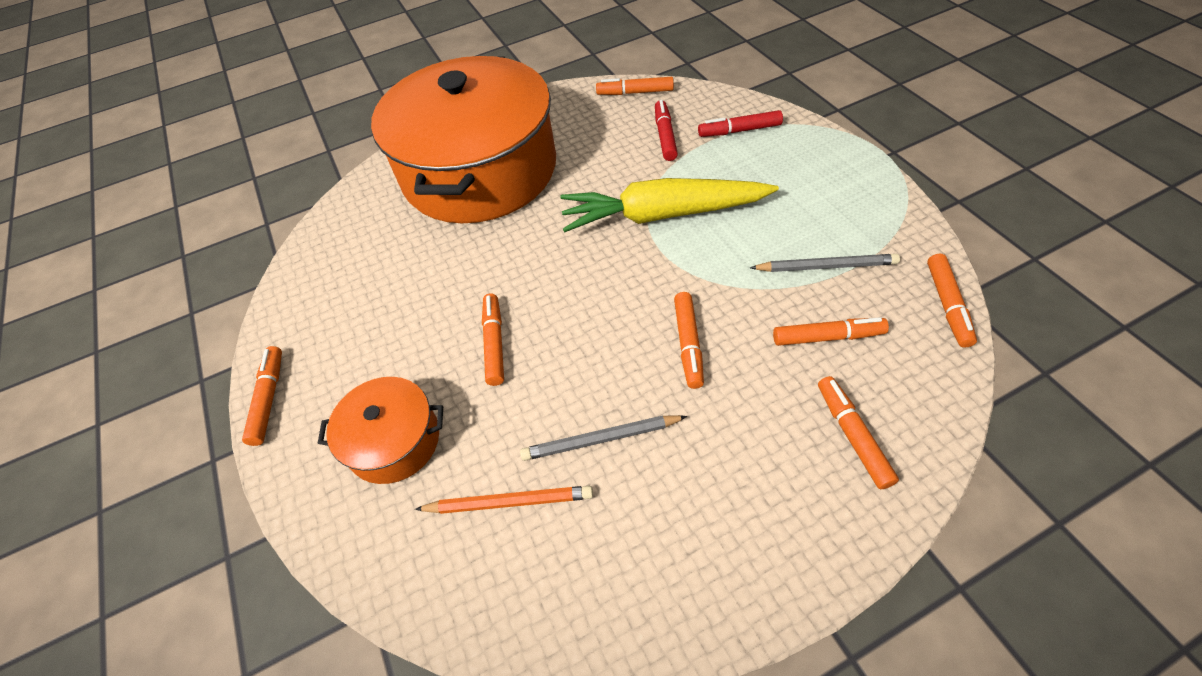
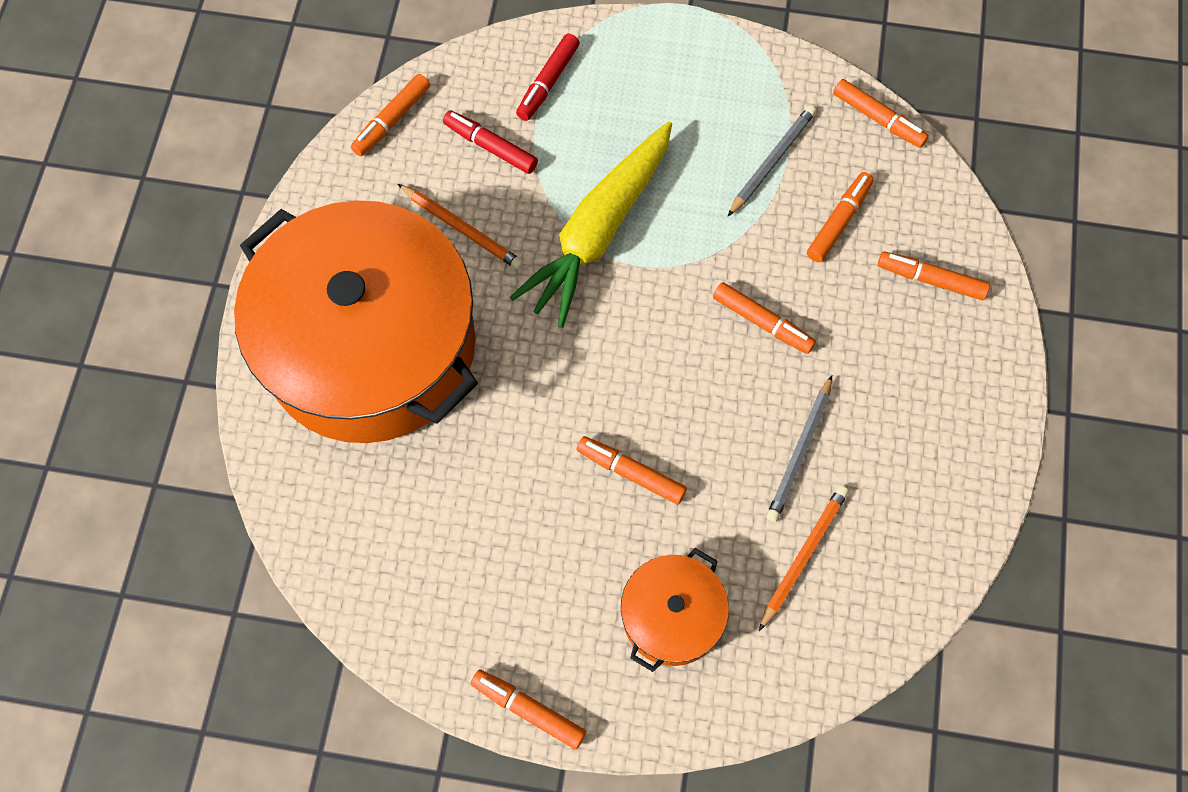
camera: 60 degrees left, 15 degrees up
none -> orange pencil [397,184,523,270]

